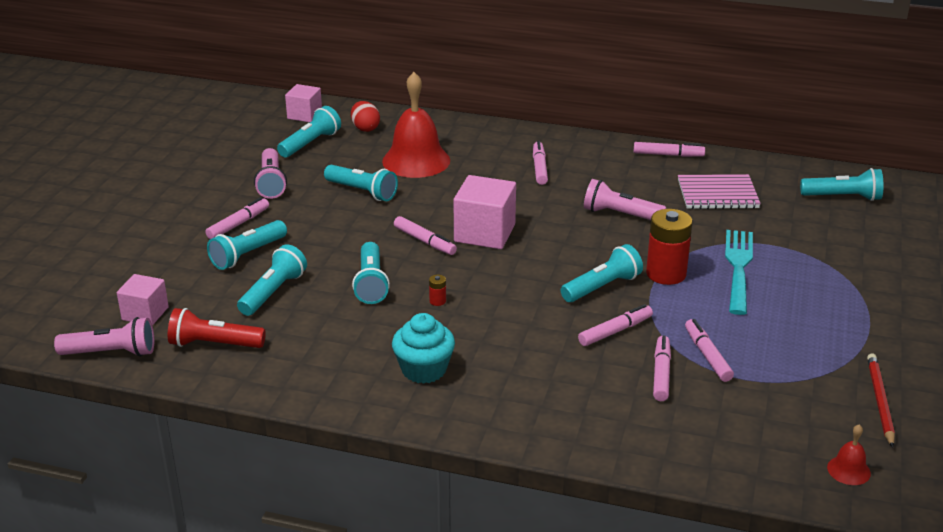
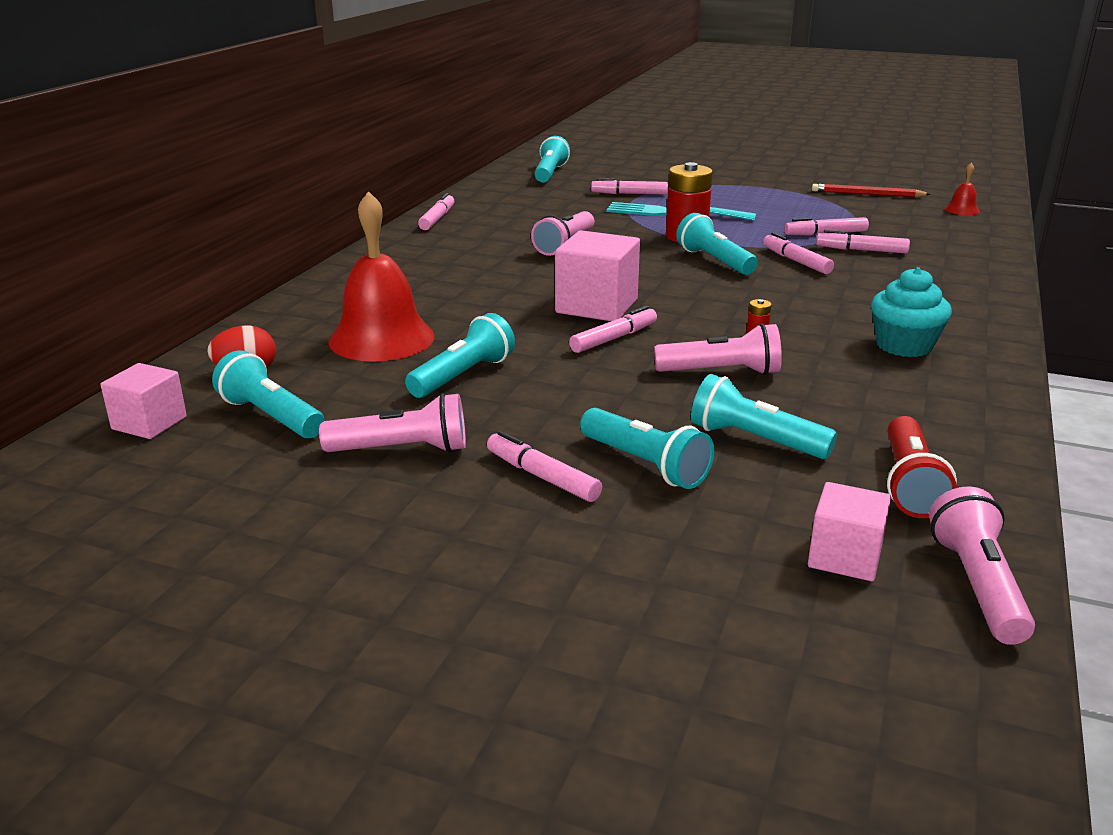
camera: 85 degrees left, 5 degrees down
turquoise flashlight [352,242,390,304] -> pink flashlight [654,323,782,375]
pink marker [533,141,548,185] -> pink marker moved to [591,178,668,195]
pink notebook [678,174,761,209] -> none

